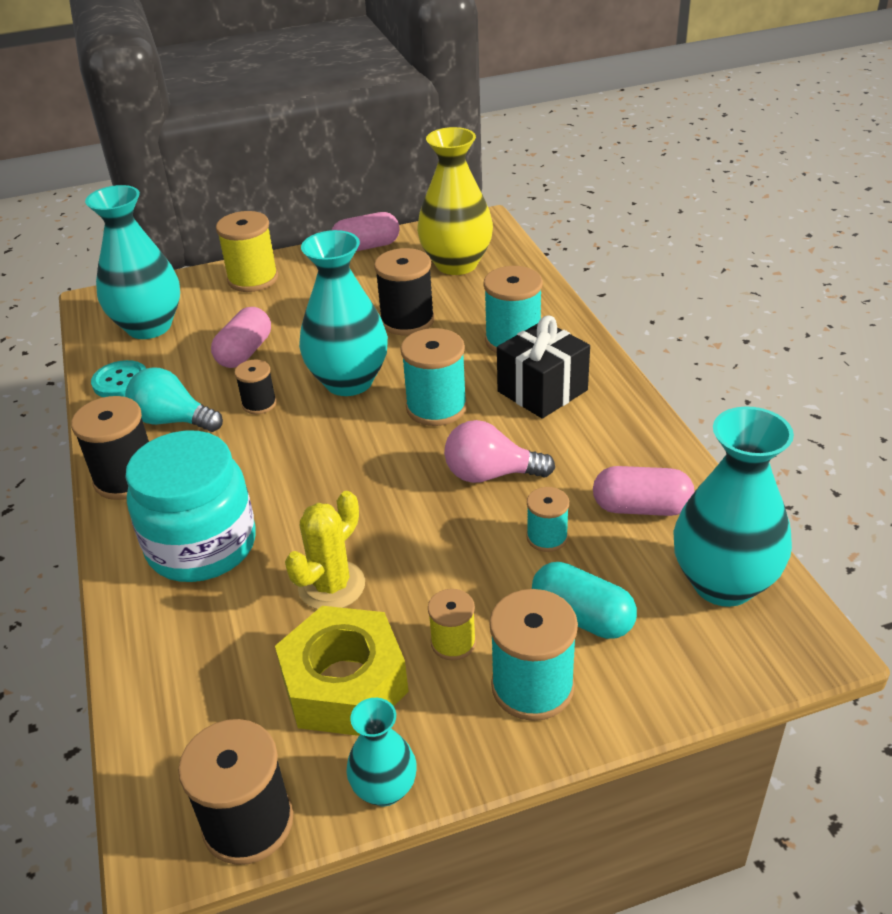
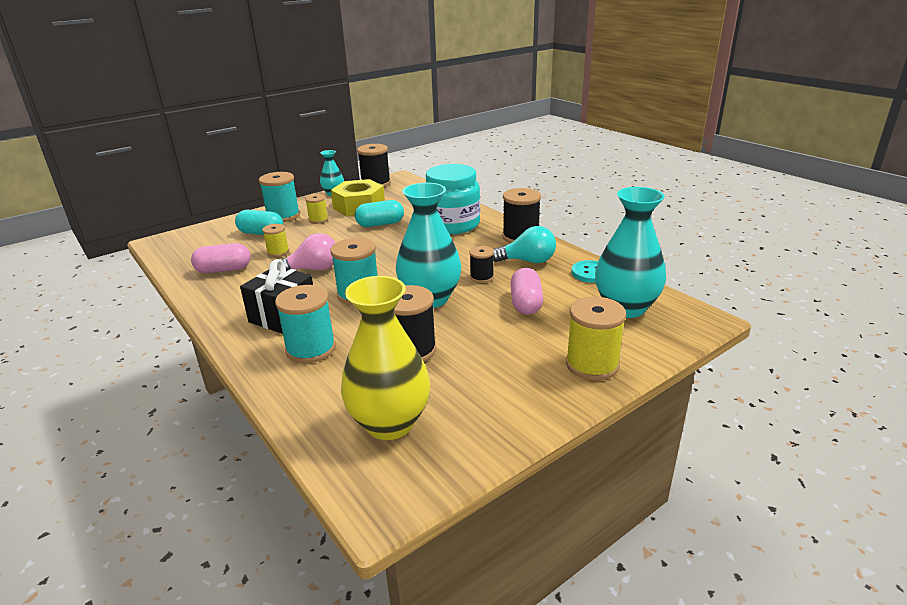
camera: 160 degrees right, 10 degrees down
yellow cactus [285,491,365,609] -> turquoise capsule [355,200,404,227]
pink capsule [332,212,400,251] -> none
turquoise spool [526,487,569,552] -> yellow spool [262,224,289,257]
turquoise vase [673,406,794,607] -> none

